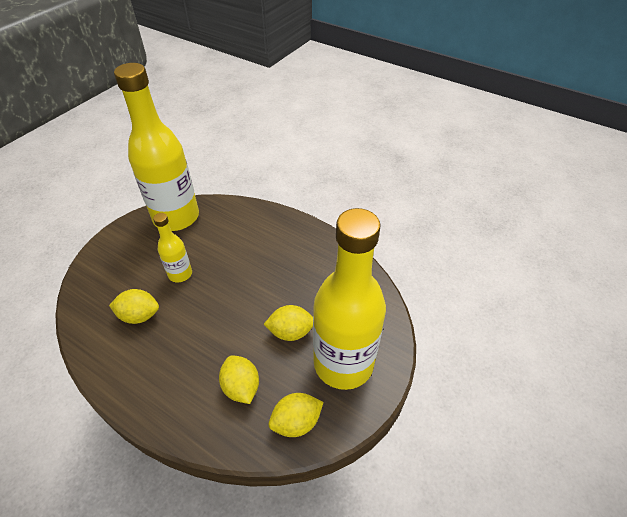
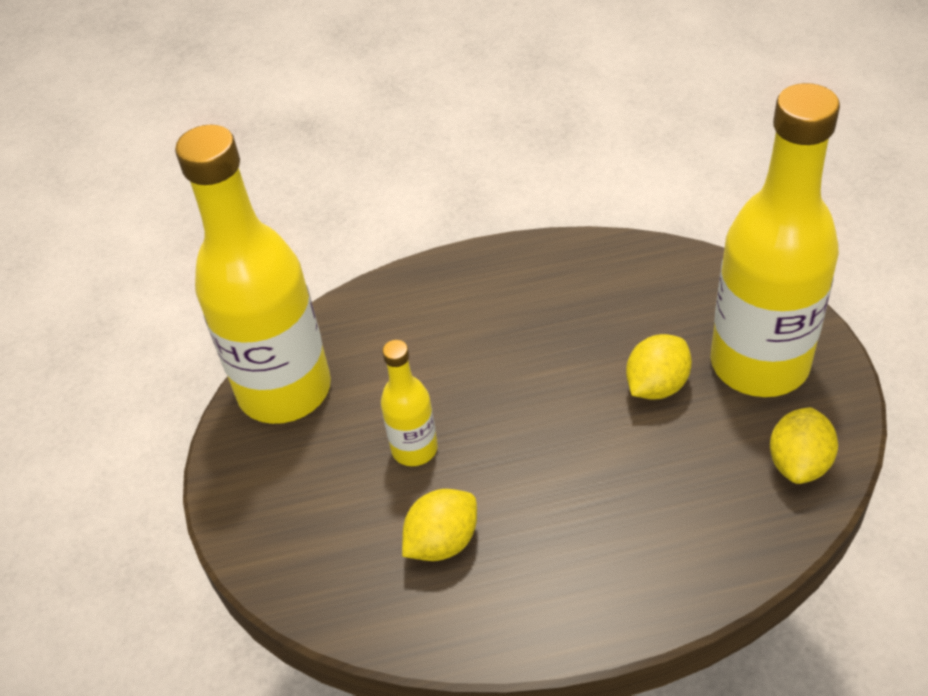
camera: 40 degrees left, 0 degrees up
yellow lemon [219,355,259,404] -> none

